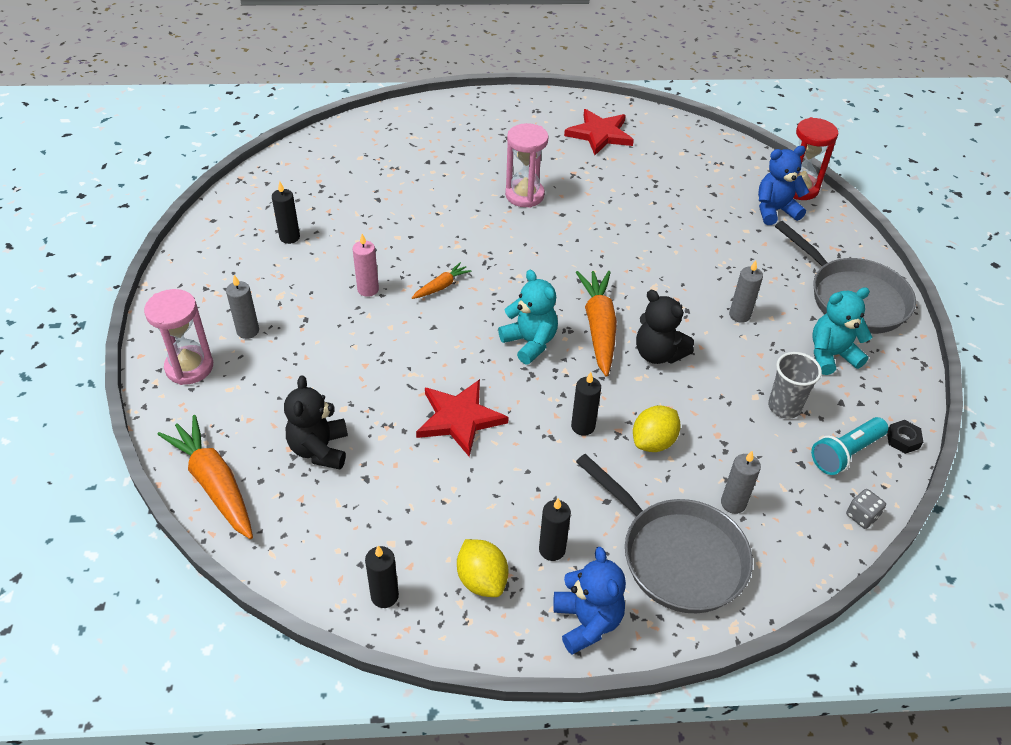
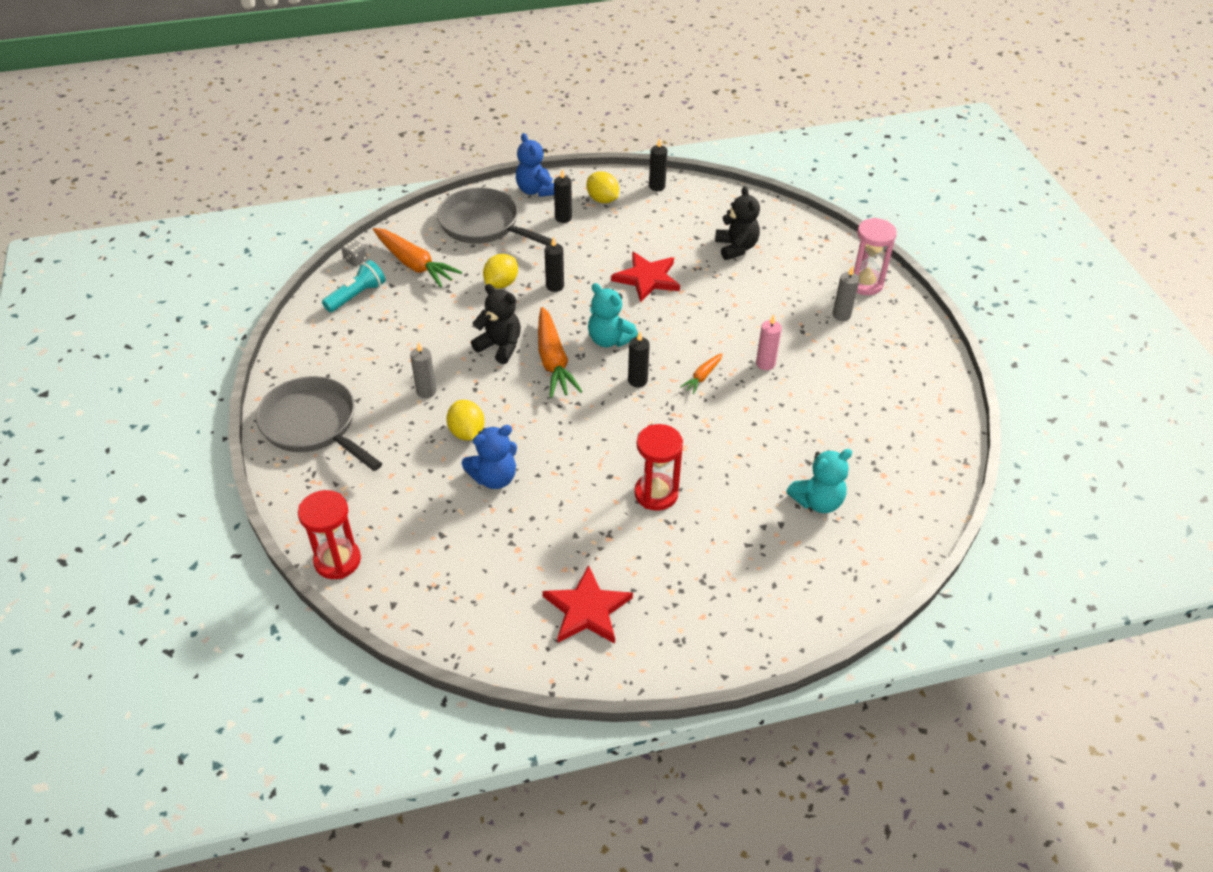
camera: 170 degrees right, 0 degrees up
orange carrot [157,415,253,539] -> orange carrot moved to [373,228,462,287]
black candle [272,181,300,244] -> black candle moved to [628,332,650,387]
pink hourglass [505,123,549,208] -> red hourglass [634,424,683,511]
grey candle [721,451,761,514] -> none
blue teddy bear [758,146,809,225] -> blue teddy bear moved to [462,425,517,489]
grey cup [768,352,822,419] -> none
turquoise teddy bear [812,287,872,375] -> turquoise teddy bear moved to [786,449,852,513]
black nut [887,420,923,454] -> none
none -> yellow lemon [447,400,484,441]

